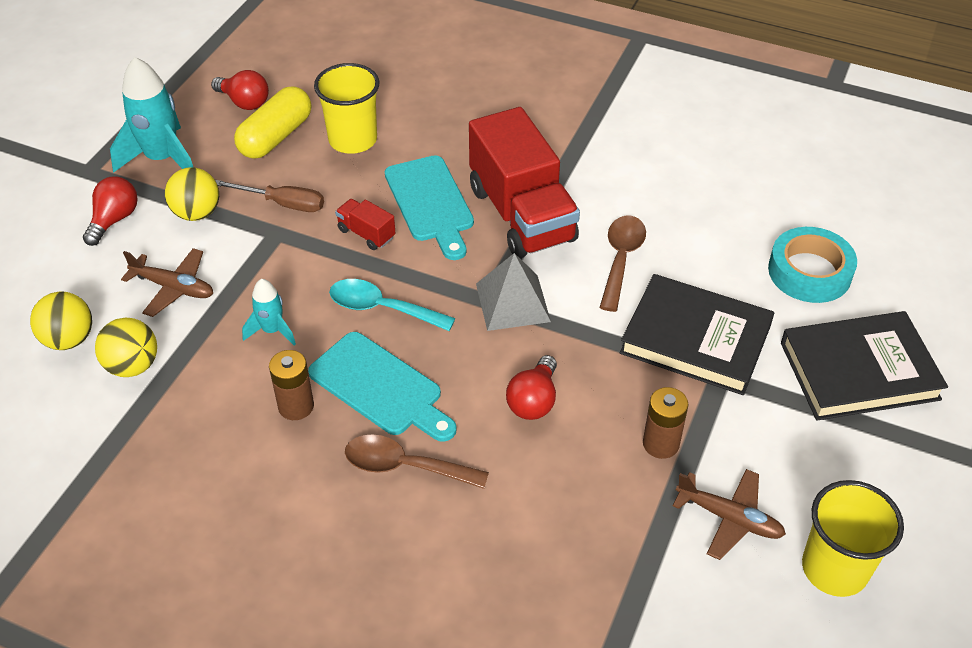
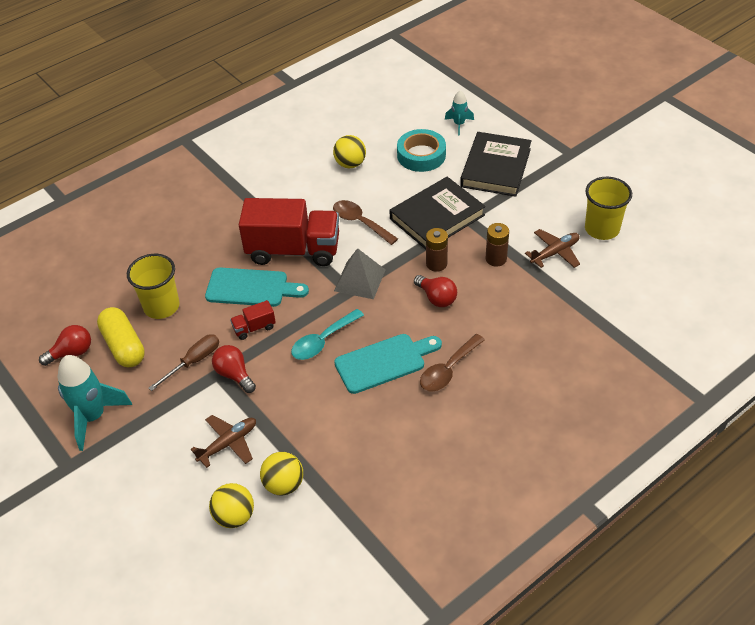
camera: 60 degrees left, 0 degrees up
red light bulb [83,176,138,246] -> red light bulb moved to [212,345,256,393]
yellow ball [165,167,219,221] -> yellow ball moved to [333,135,366,168]
turquoise rocket [242,279,296,345] -> turquoise rocket moved to [445,90,474,136]
brown battery [269,350,314,420] -> brown battery moved to [426,228,448,272]

